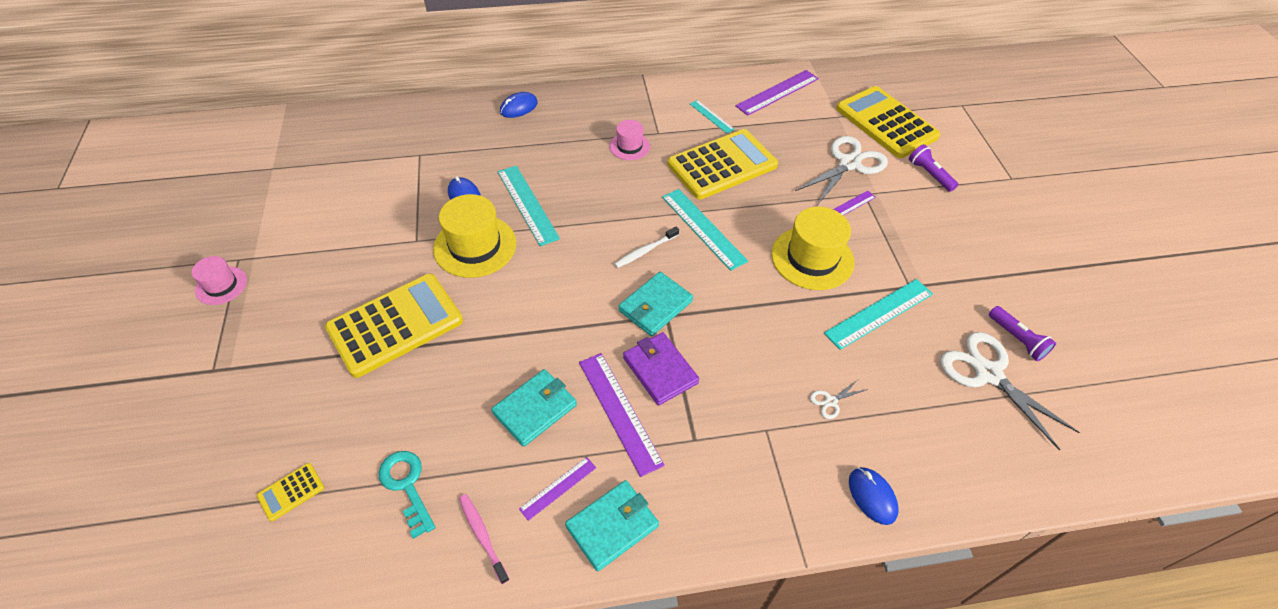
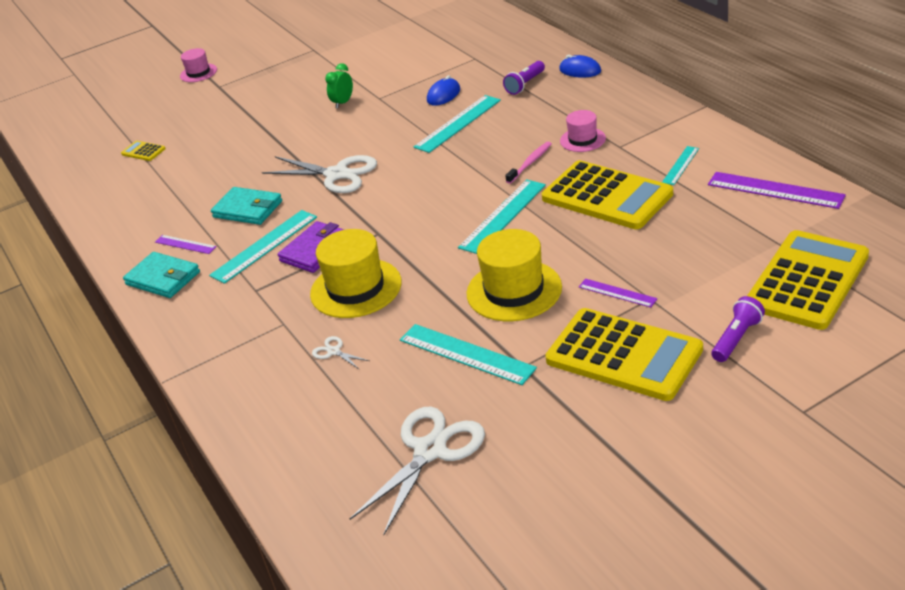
camera: 75 degrees right, 15 degrees down
pink hat [192,256,247,305] -> pink hat moved to [180,48,217,82]
yellow calculator [325,274,463,378] -> yellow calculator moved to [545,308,703,401]
turquoise key [379,451,435,539] -> none
yellow hat [433,194,516,278] -> yellow hat moved to [310,229,402,318]
pink toothbrush [459,494,510,584] -> pink toothbrush moved to [505,141,552,184]
purple ruler [579,353,664,477] -> turquoise ruler [209,210,317,284]
white toothbrush [614,227,679,268] -> none
turquoise wallet [619,272,693,336] -> none
white scissors [795,136,888,205] -> white scissors moved to [262,155,377,193]
blue mouse [849,467,899,525] -> none
purple flashlight [989,306,1056,361] -> purple flashlight moved to [503,61,545,95]
none -> green clock [325,63,353,108]

